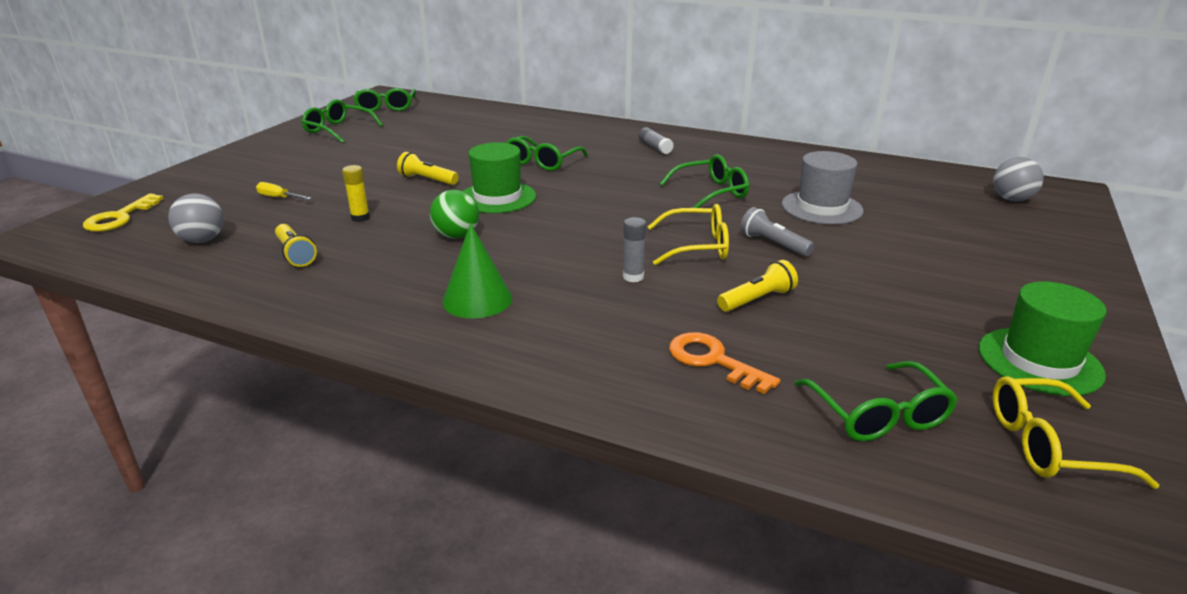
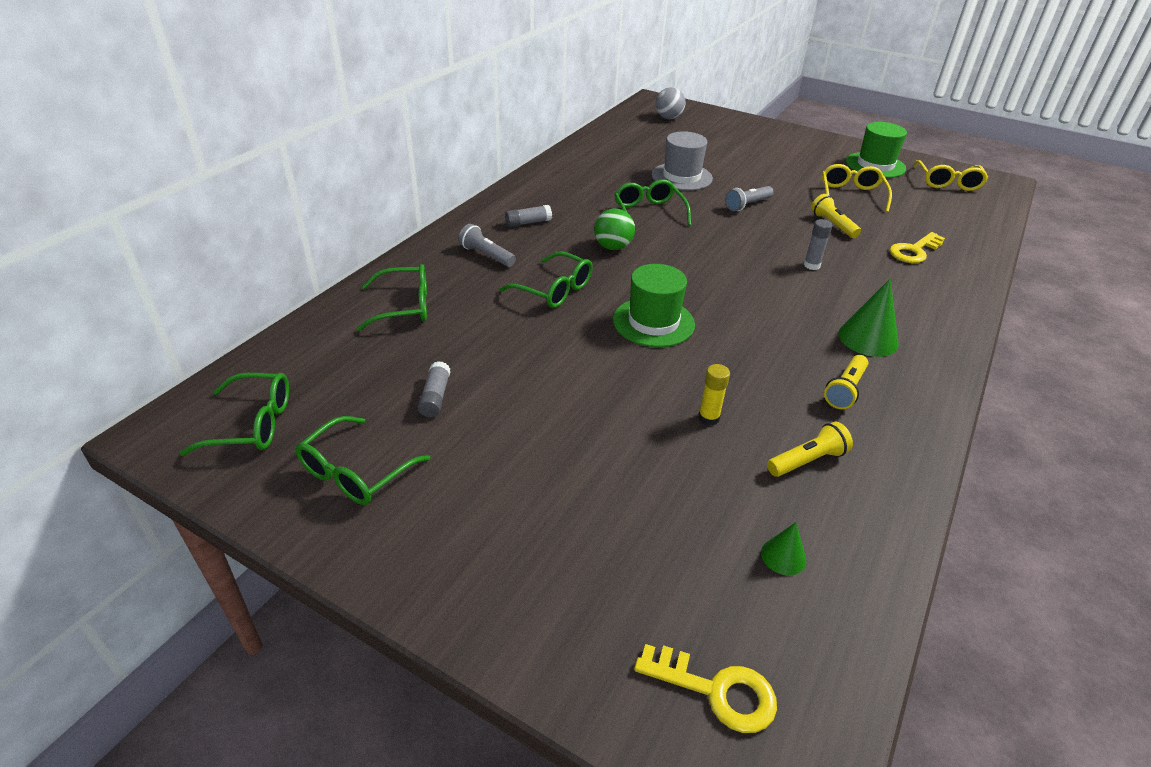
camera: 85 degrees left, 10 degrees up
grey ball [168,193,224,243] -> green cone [761,522,806,576]
yellow screwdriver [256,182,311,200] -> none
yellow flashlight [397,152,458,185] -> yellow flashlight moved to [824,355,868,409]
green ball [430,190,479,239] -> green ball moved to [594,208,635,250]
yellow glasses [648,204,729,265] -> yellow glasses moved to [822,164,892,212]
orange key [669,332,780,394] -> yellow key [889,232,945,263]
green glasses [795,361,958,441] -> green glasses moved to [356,264,427,331]
none -> grey glue stick [418,361,450,417]
none -> grey flashlight [458,224,516,267]

